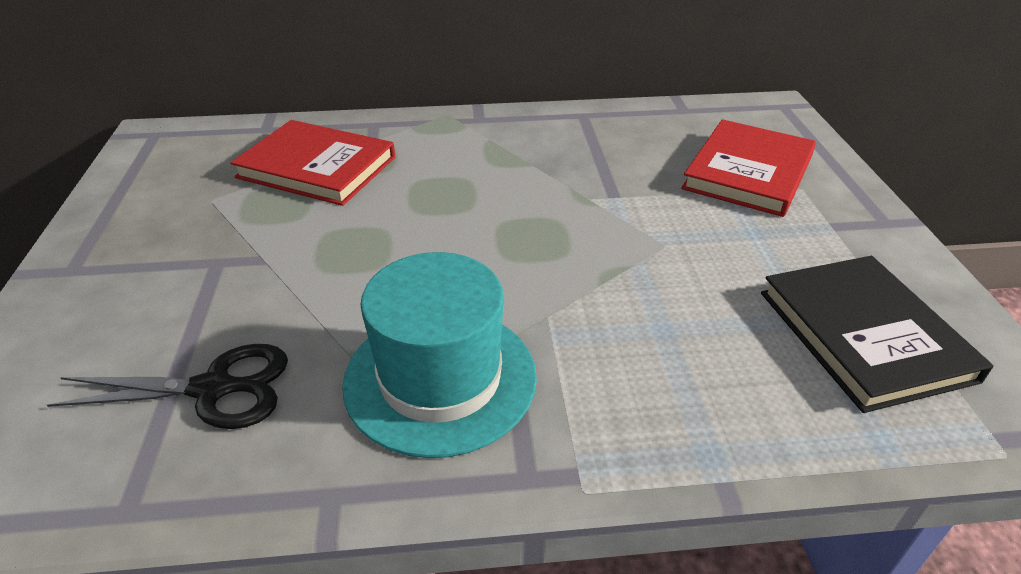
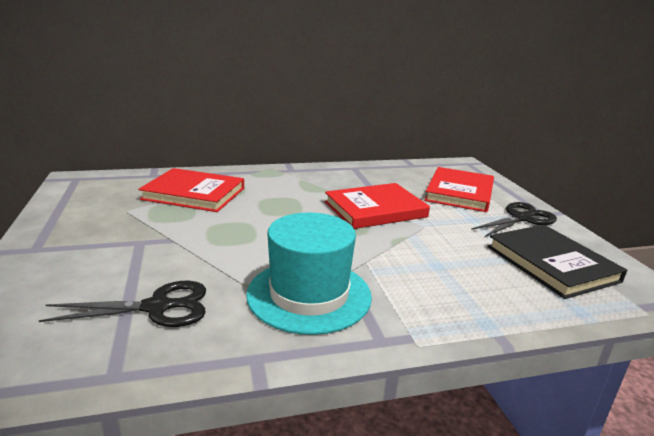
camera: 10 degrees left, 15 degrees down
none -> red book [325,183,430,229]
none -> black scissors [471,202,557,237]

